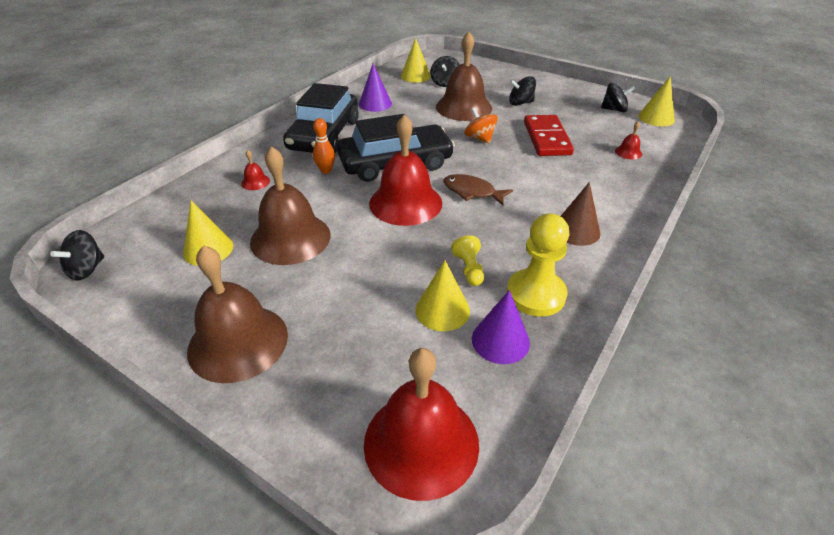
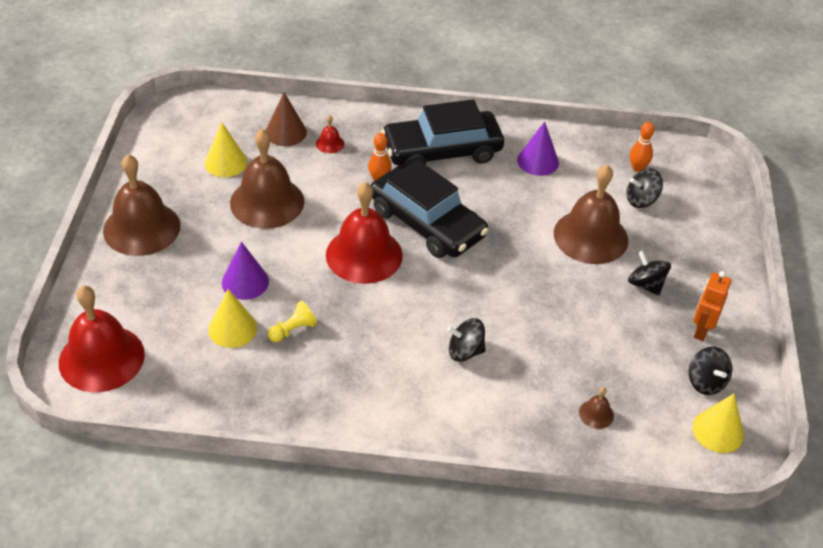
camera: 60 degrees right, 5 degrees up
black spinning top [50,230,104,280] -> black spinning top moved to [447,318,486,362]
yellow cone [401,38,431,83] -> orange bowling pin [630,122,655,172]
brown fish [443,174,513,206] -> none
orange spinning top [464,108,498,144] -> none
purple cone [472,290,530,364] -> purple cone moved to [222,242,269,300]
yellow pawn [507,213,569,316] -> none
red domino [524,115,574,156] -> none
brown cone [561,182,600,246] -> brown cone moved to [266,93,307,146]
red bell [615,122,642,159] -> brown bell [579,387,614,429]
none -> orange robot [693,271,731,341]

